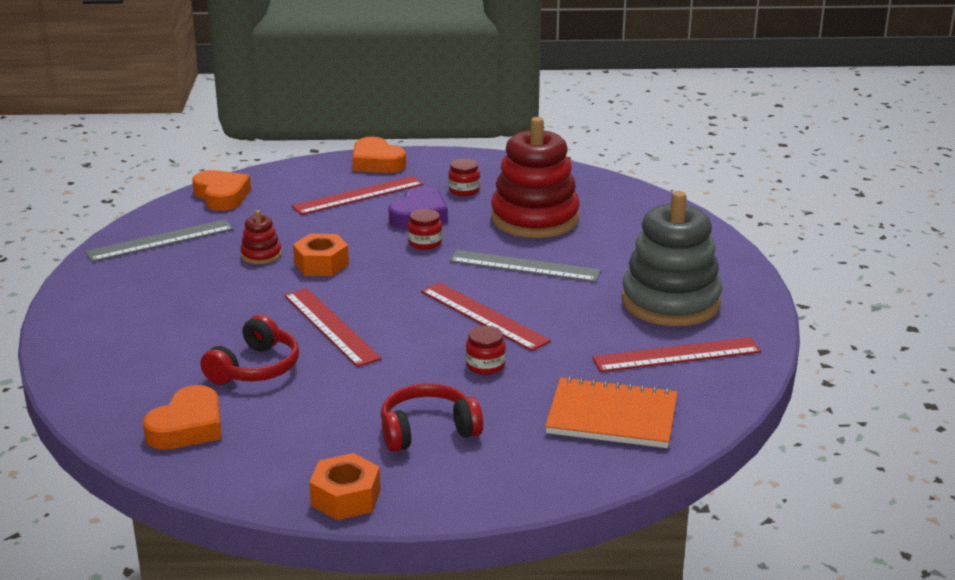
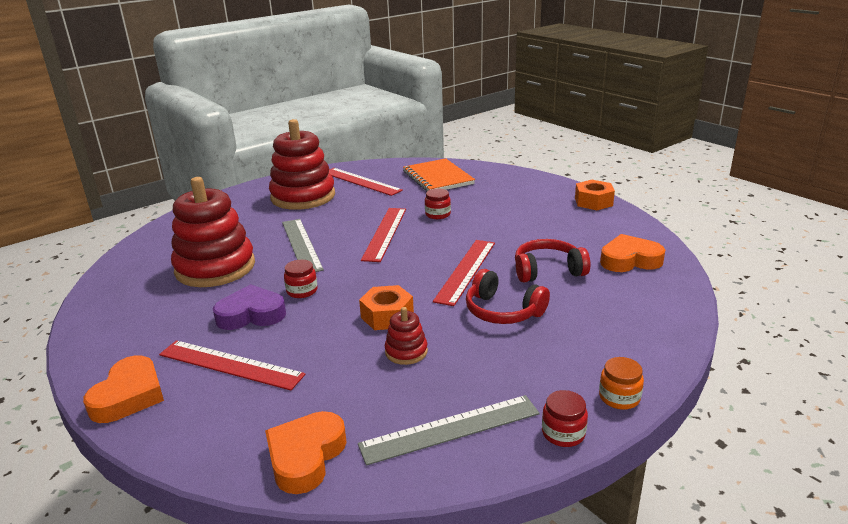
camera: 125 degrees left, 0 degrees up
grey ruler [85,219,234,262] -> grey ruler turned 45 degrees counterclockwise [358,395,540,466]
red headphones [381,383,483,452] -> red headphones moved to [466,269,550,324]
red jar [448,159,480,196] -> red jar moved to [542,390,588,447]
grey stacking toy [622,191,722,326] -> red stacking toy [269,119,335,210]
none -> orange jar [599,357,644,410]

